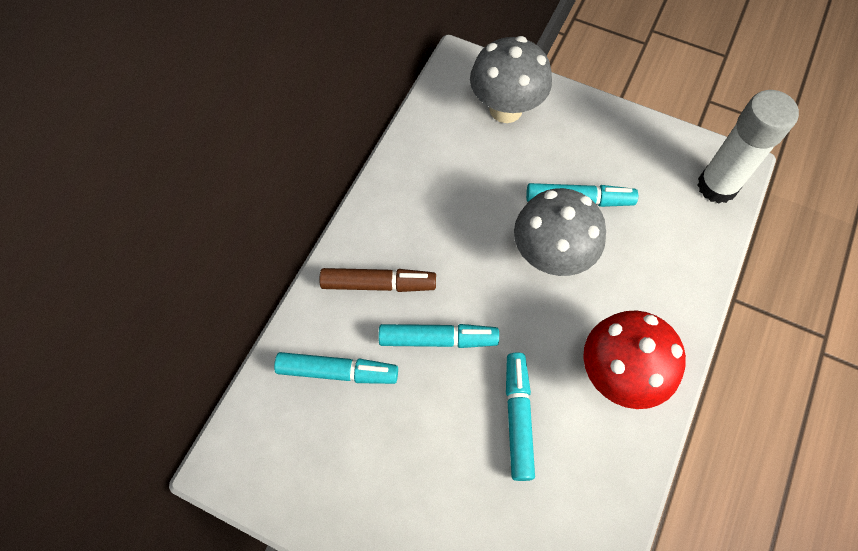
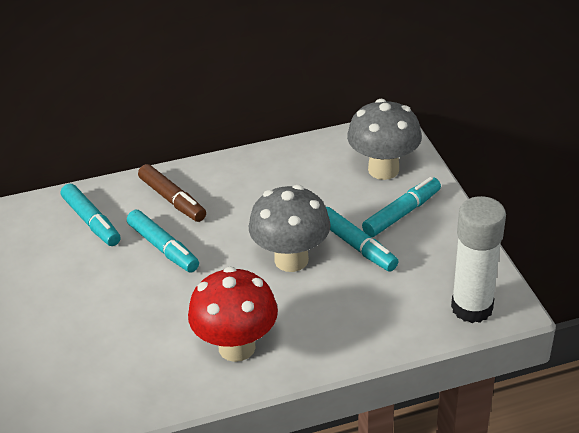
camera: 50 degrees right, 25 degrees down
turquoise marker [506,352,535,481] -> turquoise marker moved to [362,177,441,237]

